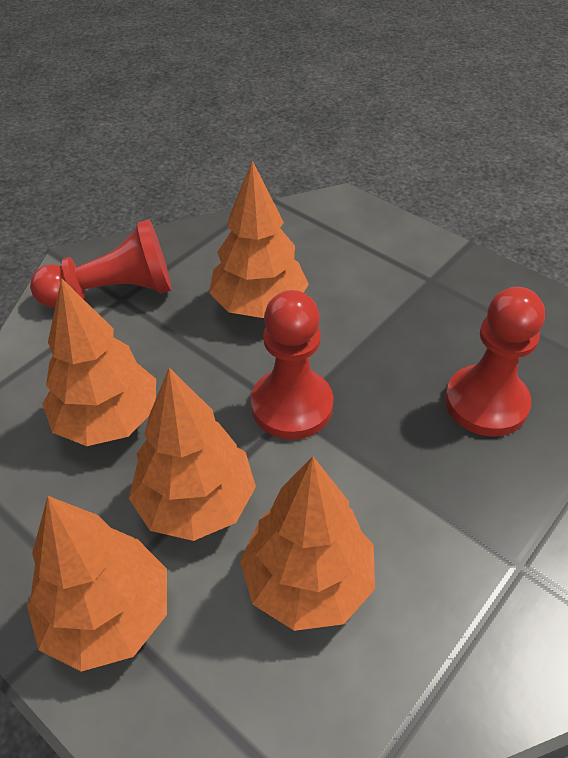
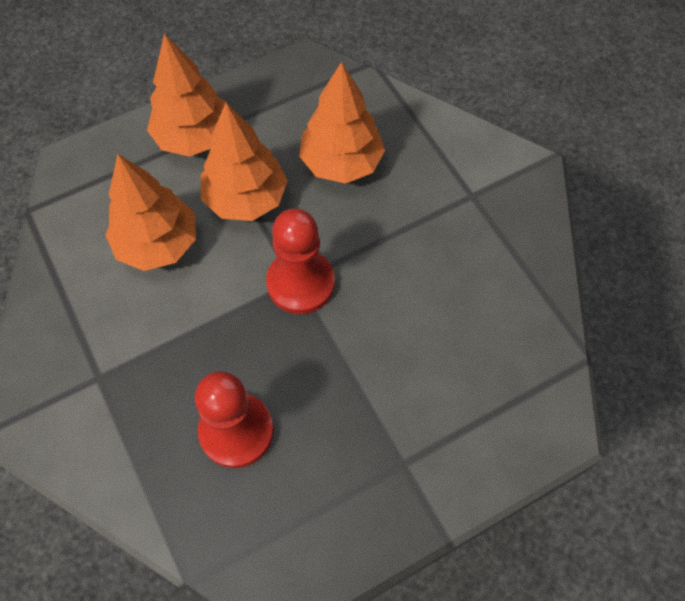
camera: 110 degrees right, 15 degrees up
red pawn [30,219,172,308] -> none
orange tree [209,161,309,318] -> none

